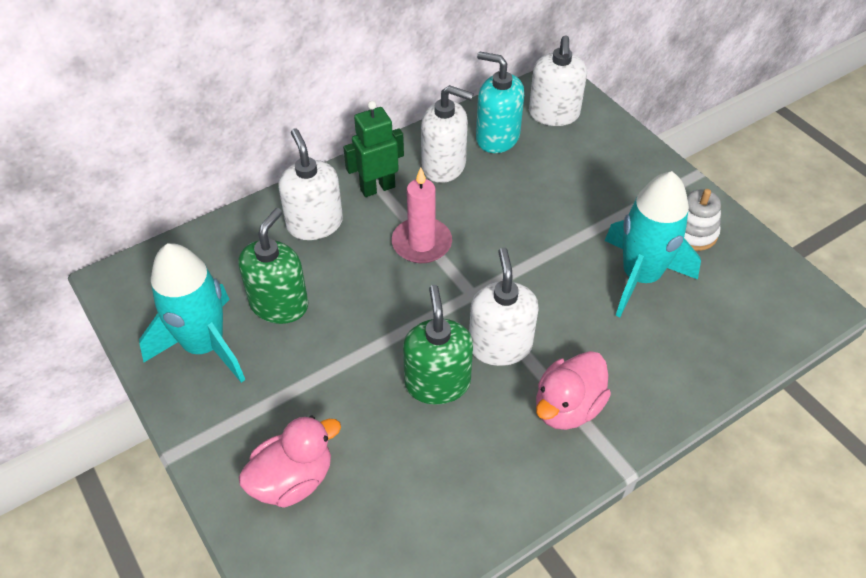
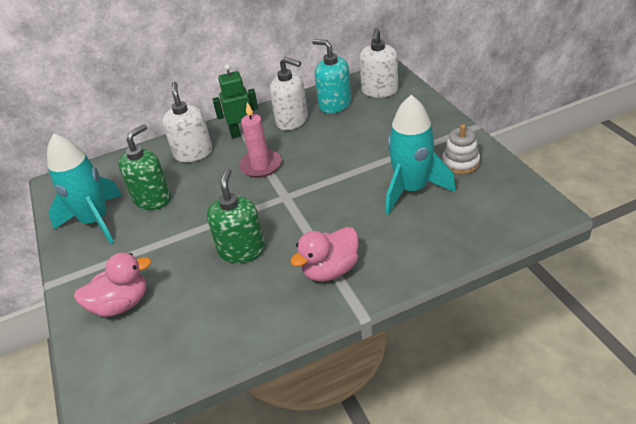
camera: 15 degrees right, 10 degrees down
white soap dispenser [469,247,538,366] -> none

